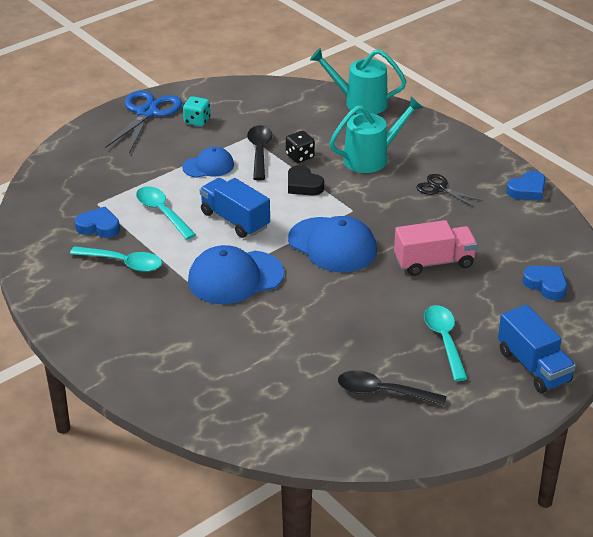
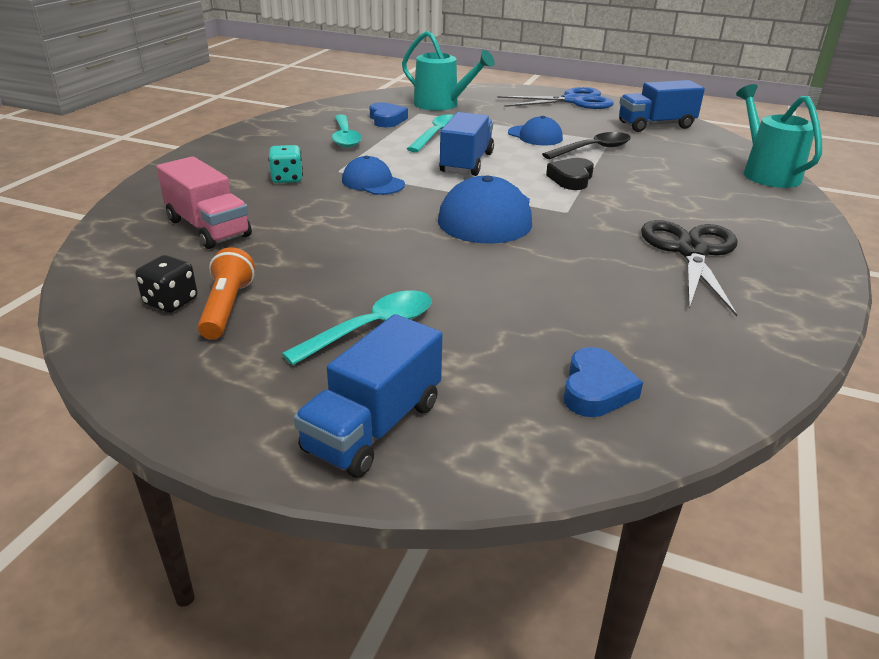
camera: 60 degrees right, 5 degrees down
turquoise dice [183,96,210,127] -> turquoise dice moved to [268,145,303,183]
blue cap [188,245,284,304] -> blue cap [342,156,405,195], size x0.59
black dice [286,131,315,163] -> black dice moved to [135,255,197,313]
turquoise watering can [330,96,423,173] -> turquoise watering can moved to [402,31,495,111]
black spoon [338,370,447,406] -> orange flashlight [198,247,255,339]
pink truck [394,220,478,276] -> pink truck moved to [156,156,252,249]
black scissors [416,174,482,207] -> black scissors [641,220,738,317], size x1.77
blue heart [506,171,546,201] -> none
none -> blue truck [619,80,705,132]

